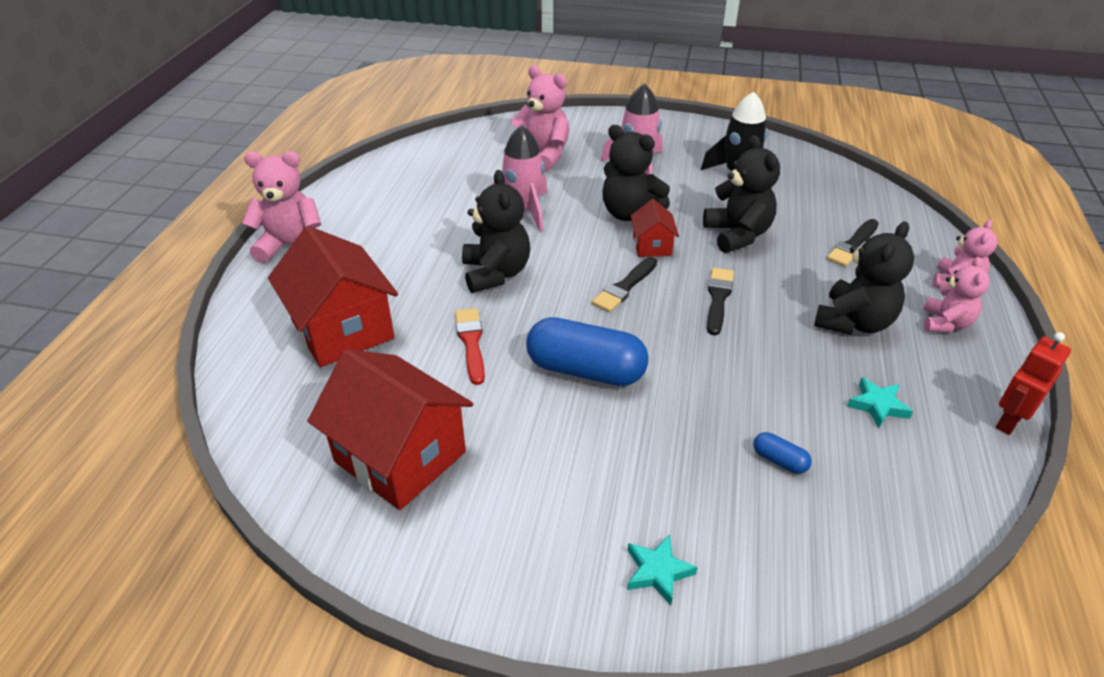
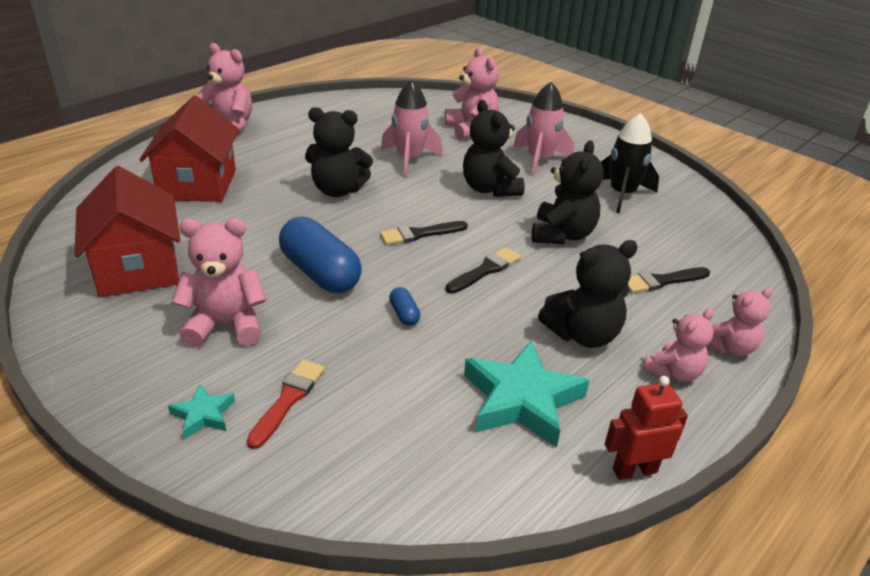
camera: 30 degrees right, 5 degrees down
red brush [455,308,485,385] -> red brush moved to [247,360,325,449]
black teddy bear [462,170,530,293] -> black teddy bear turned 75 degrees clockwise [305,107,373,197]
red house [630,199,679,257] -> none
blue capsule [754,432,812,474] -> blue capsule moved to [389,287,420,326]
turquoise star [847,377,913,428] -> turquoise star [464,340,590,447], size x2.05
none -> pink teddy bear [172,218,266,347]

